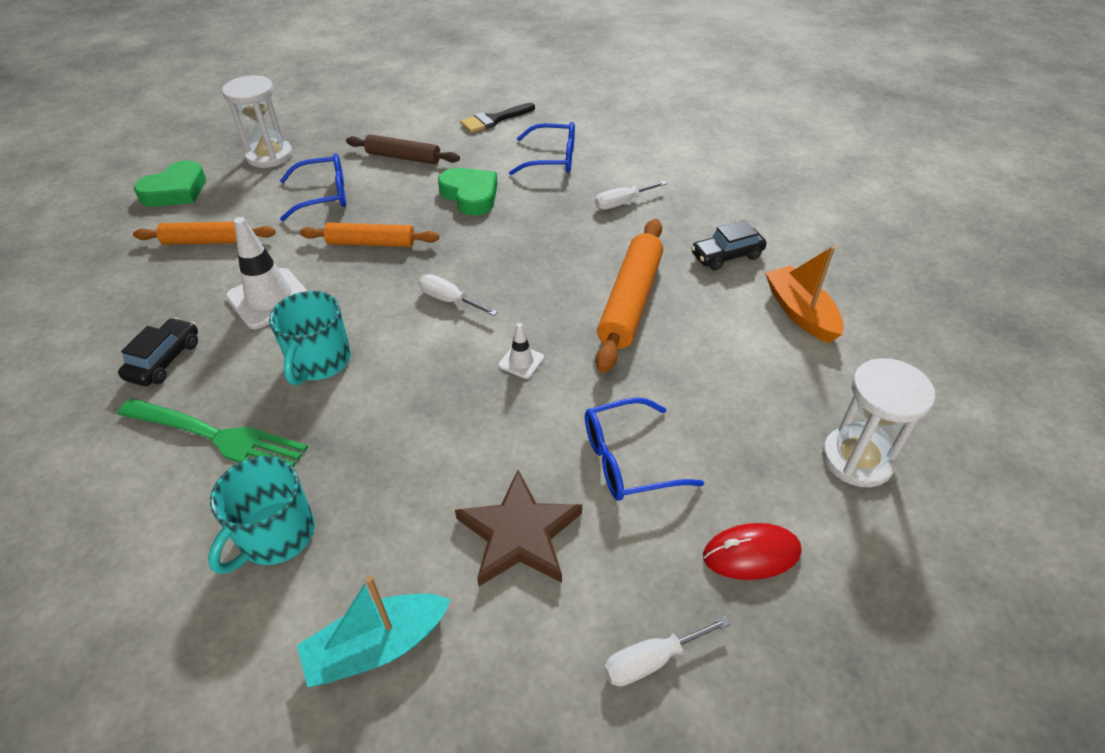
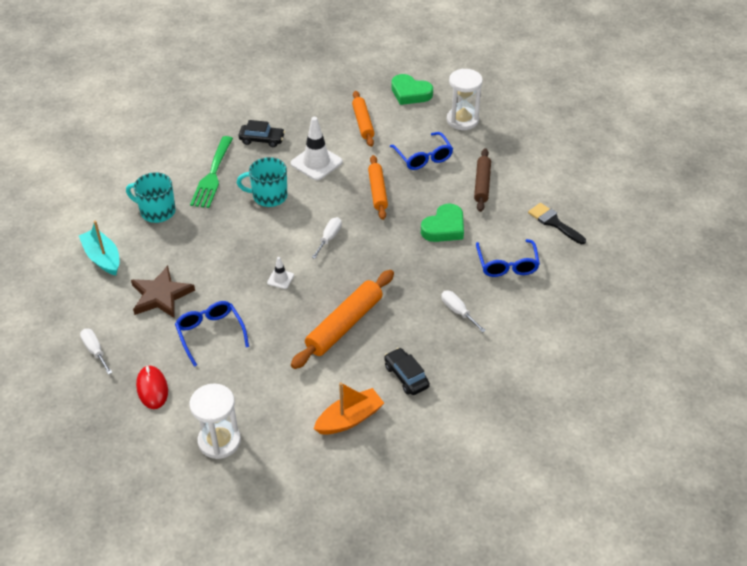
camera: 80 degrees right, 0 degrees up
orange rolling pin [596,219,663,373] -> orange rolling pin turned 60 degrees counterclockwise [291,270,394,369]

